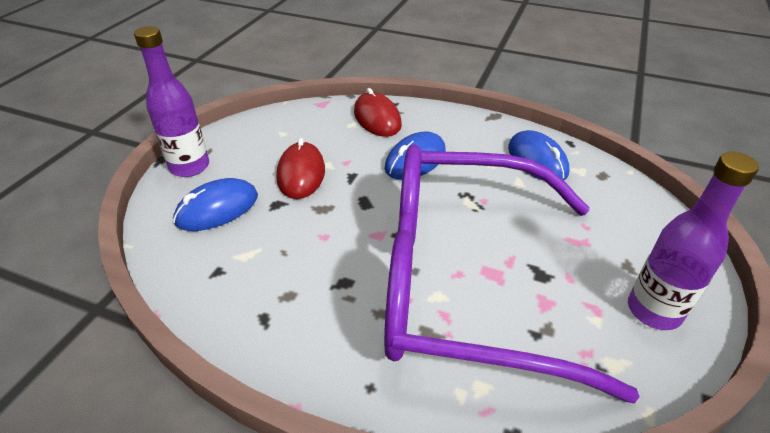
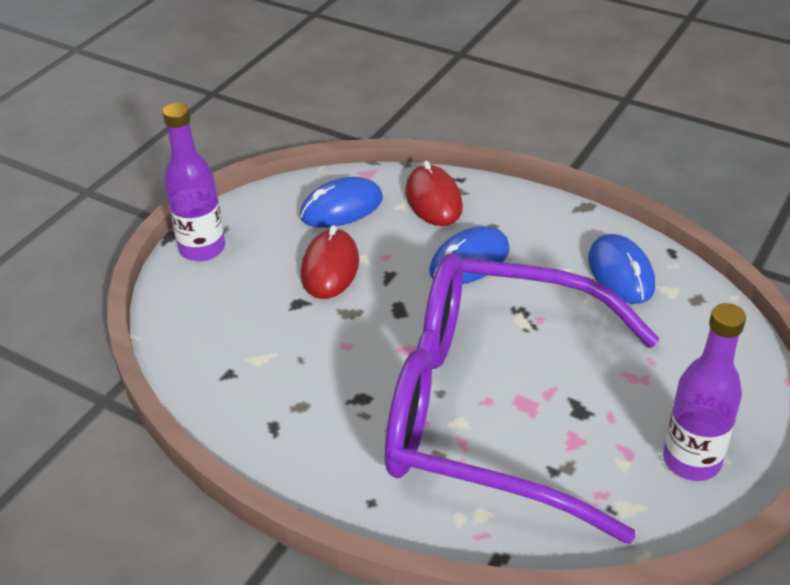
camera: 10 degrees right, 0 degrees up
blue mouse [173,178,258,231] -> blue mouse moved to [300,177,383,228]

